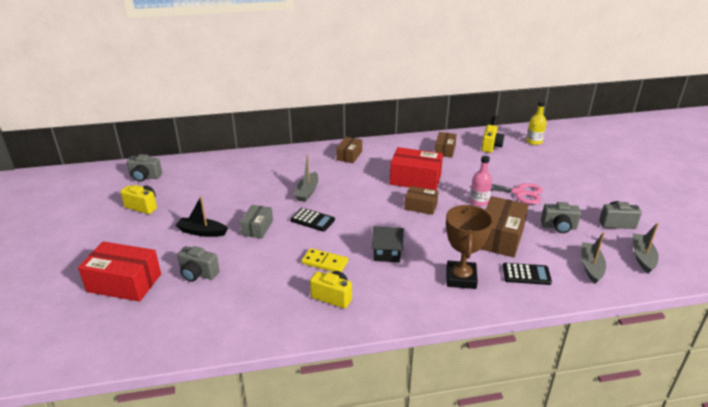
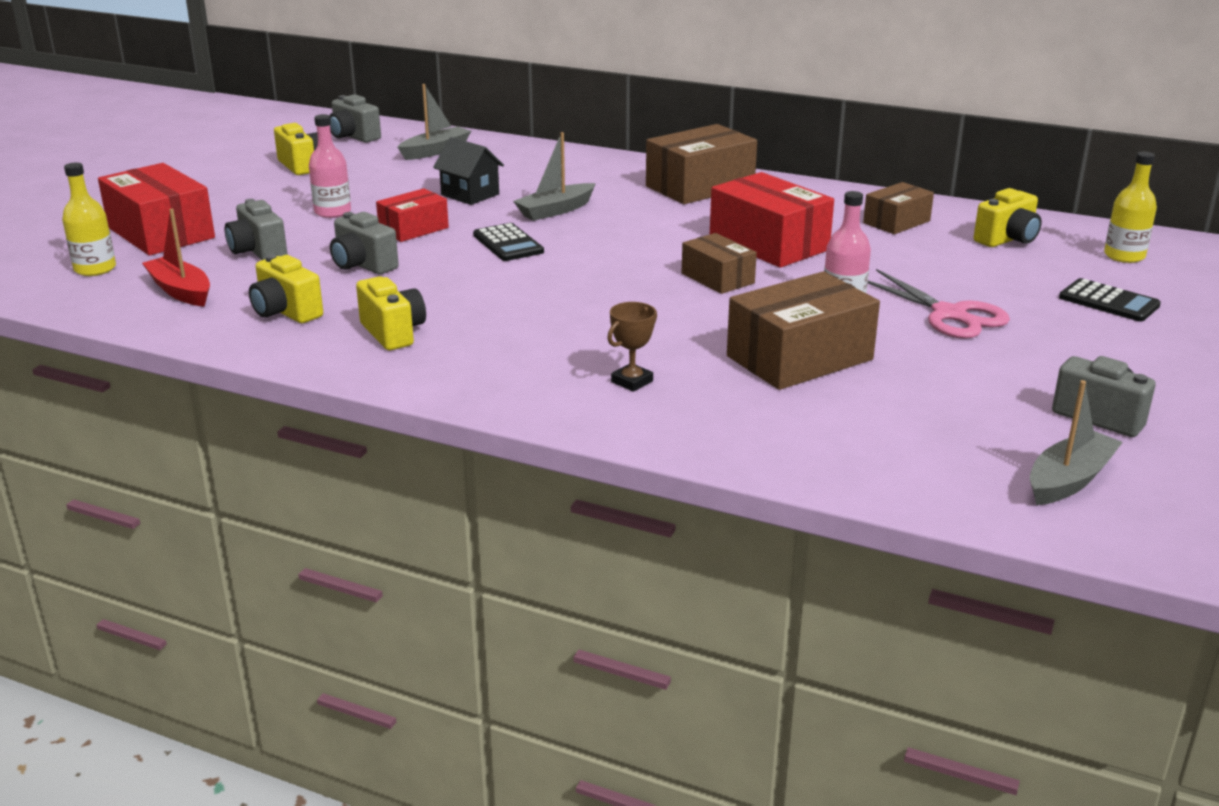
camera: 35 degrees right, 5 degrees down
black boat [175,196,228,237] -> pink bottle [309,114,351,218]
grey box [240,205,273,239] -> red box [376,188,449,242]
yellow domino [301,248,348,272] -> none
brown box [336,137,362,163] -> brown box [646,124,757,204], size x1.70
black house [372,226,404,262] -> black house moved to [433,137,504,205]
brown trophy [446,205,493,289] -> brown trophy [607,302,657,392], size x0.49
black calculator [503,263,552,285] -> black calculator moved to [1059,278,1161,322]
grey camera [541,202,581,233] -> grey camera moved to [330,212,399,274]
grey boat [581,232,606,284] -> grey boat moved to [397,84,471,160]
none -> yellow bottle [62,163,116,276]
none -> red boat [142,209,210,307]
none -> yellow camera [249,254,323,323]

